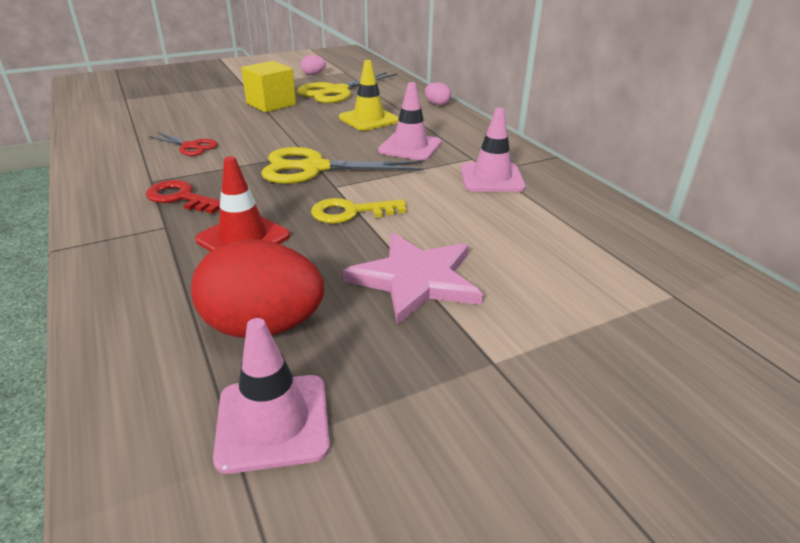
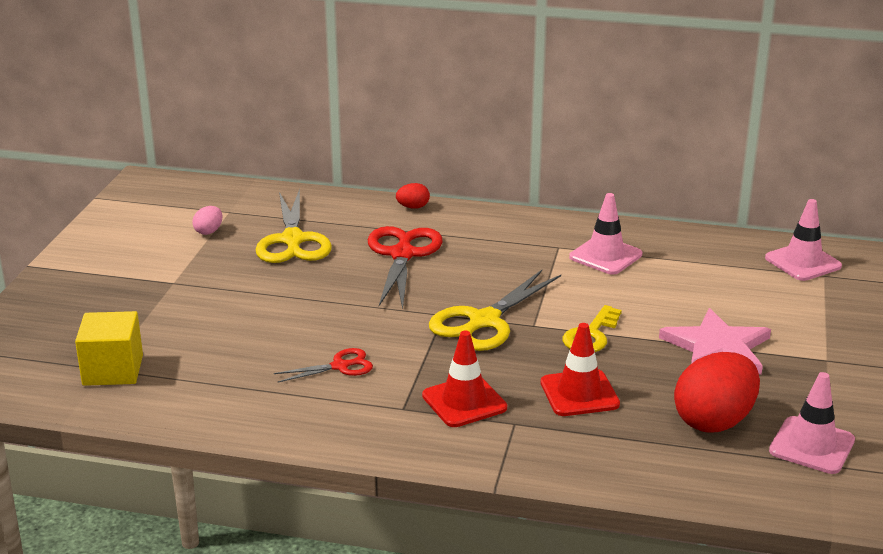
camera: 50 degrees left, 5 degrees down
red key [146,180,220,214] -> red traffic cone [422,331,507,427]
yellow cube [241,61,296,112] -> yellow cube moved to [75,311,143,386]
yellow traffic cone [339,60,399,131] -> red scissors [368,226,442,309]
pink traffic cone [378,82,442,161] -> pink traffic cone moved to [765,199,842,281]
pink egg [425,82,451,105] -> red egg [396,183,430,209]

